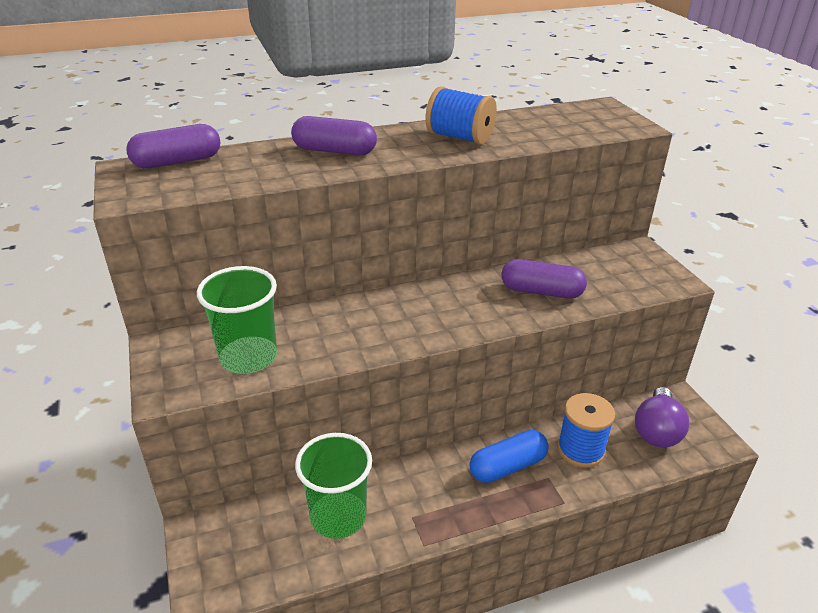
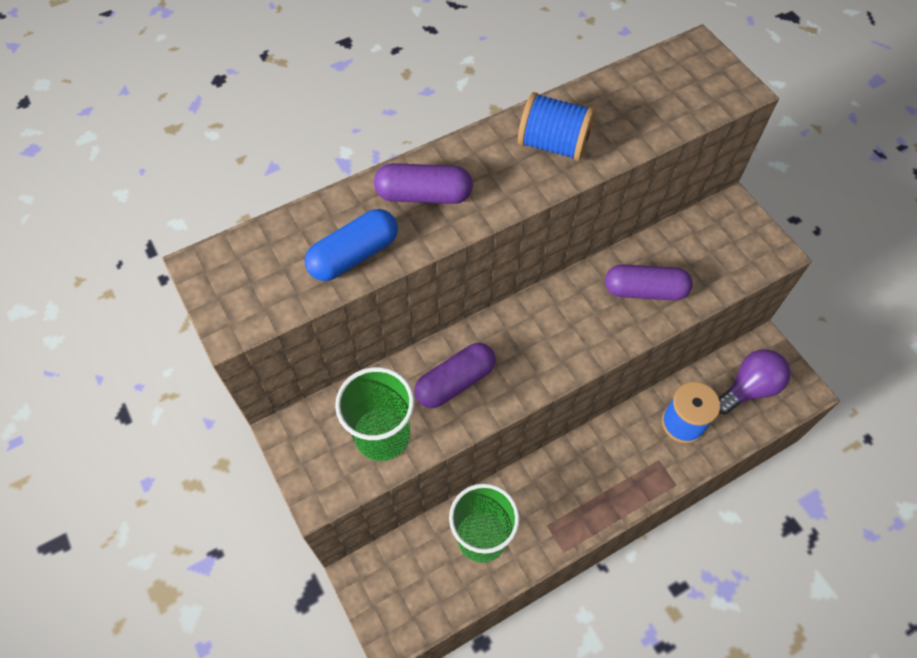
camera: 10 degrees left, 25 degrees up
purple capsule [126,124,220,169] -> purple capsule moved to [414,343,496,408]
blue capsule [470,430,549,483] -> blue capsule moved to [305,209,398,281]
purple light bulb [635,387,689,448] -> purple light bulb turned 135 degrees counterclockwise [719,349,791,415]

